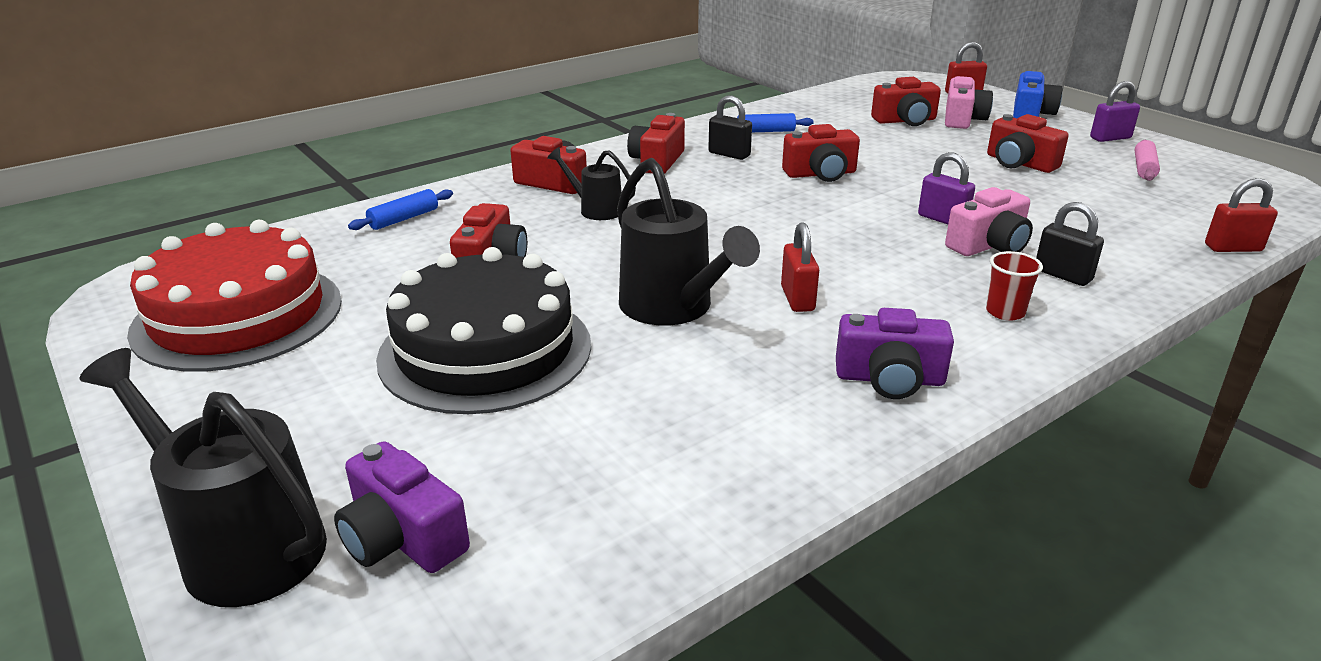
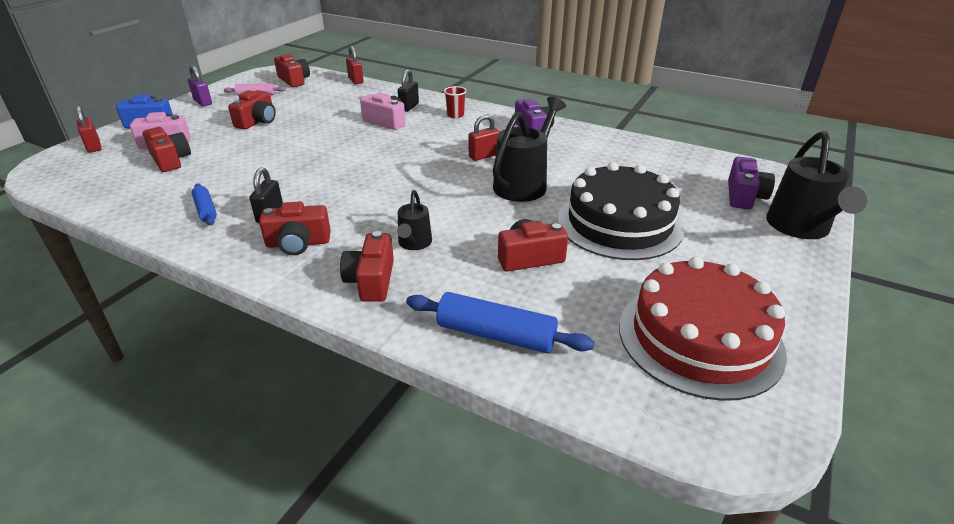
camera: 115 degrees left, 5 degrees up
blue rolling pin [348,189,453,230] -> blue rolling pin [406,292,594,353], size x1.71
red camera [782,124,860,182] -> red camera moved to [274,54,310,87]
purple padlock [918,152,975,224] -> none

